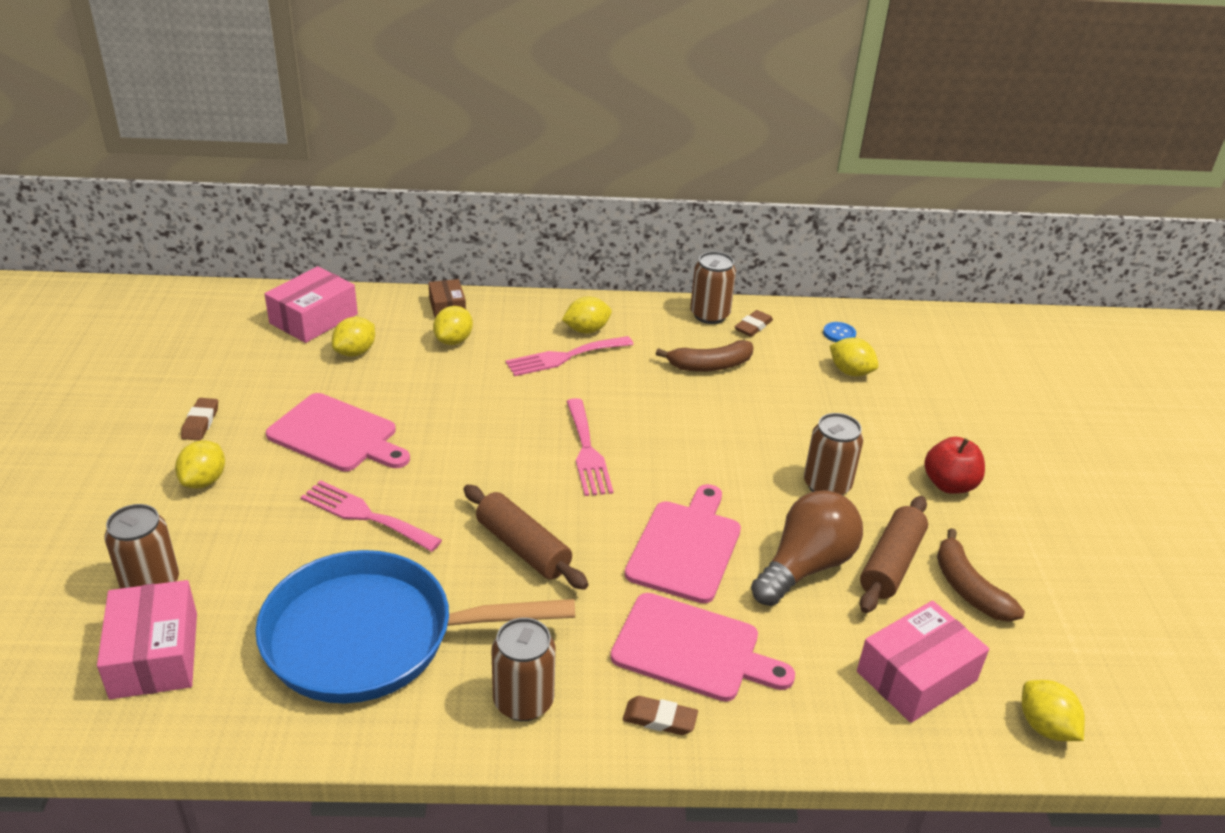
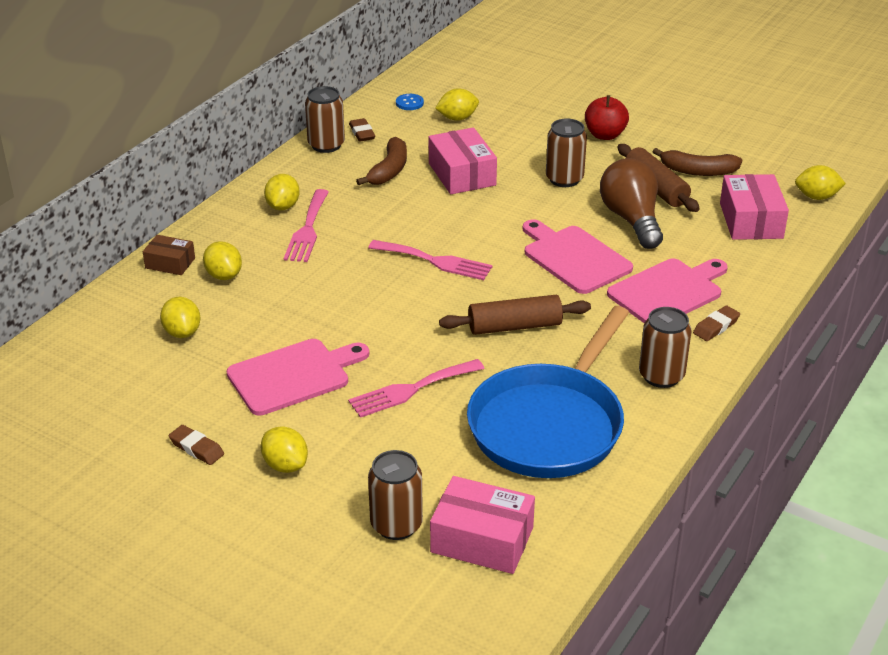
camera: 55 degrees left, 0 degrees up
pink box [264,266,358,343] -> pink box moved to [429,127,497,194]

